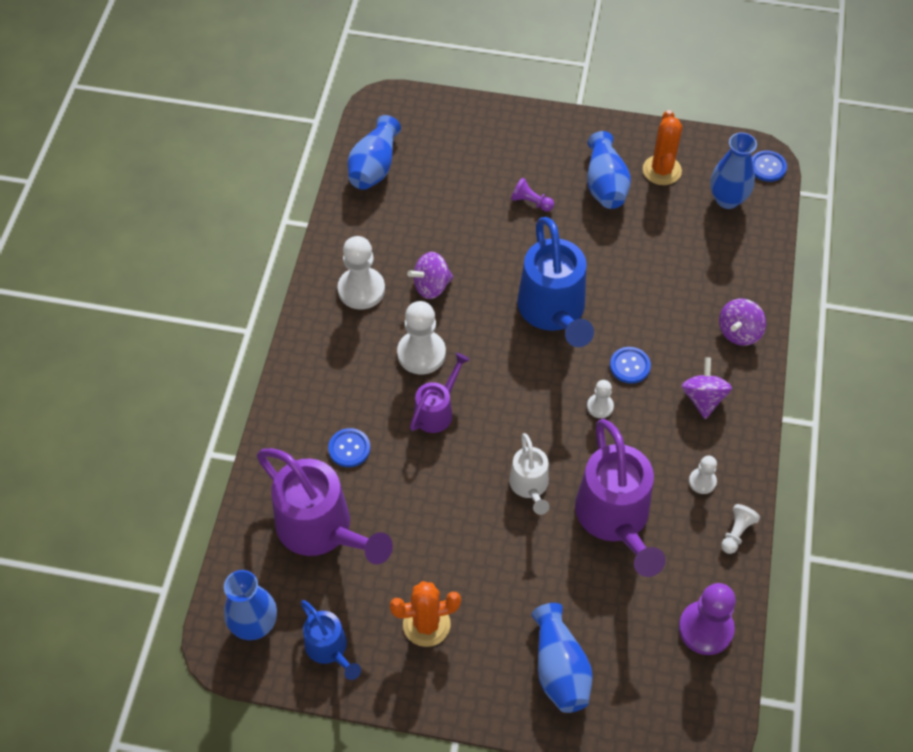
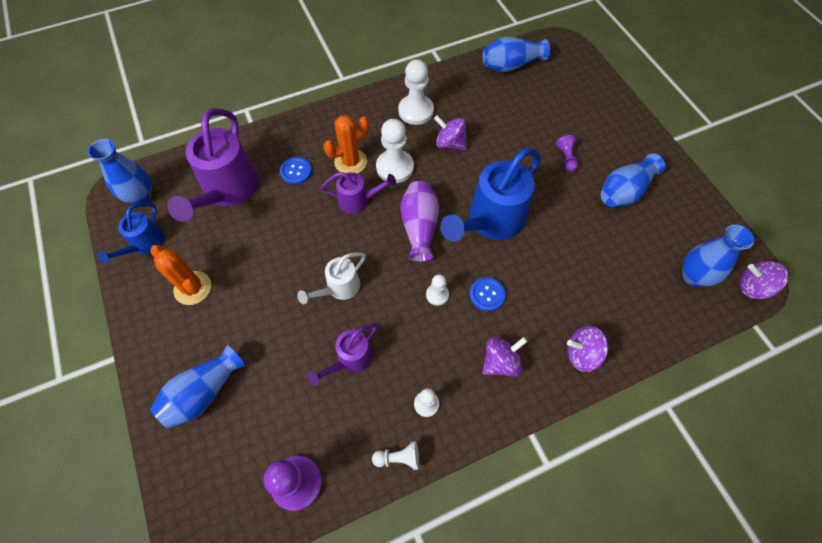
camera: 55 degrees right, 5 degrees up
purple watering can [575,419,666,577] -> purple watering can [308,323,378,386], size x0.54
orange cactus [643,110,683,185] -> orange cactus moved to [323,115,369,174]
blue button [752,150,787,182] -> purple spinning top [740,261,789,299]
none -> purple vase [400,181,439,262]

